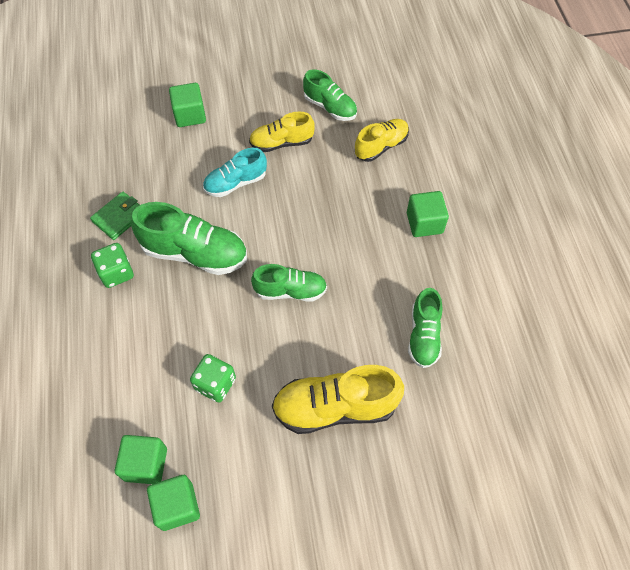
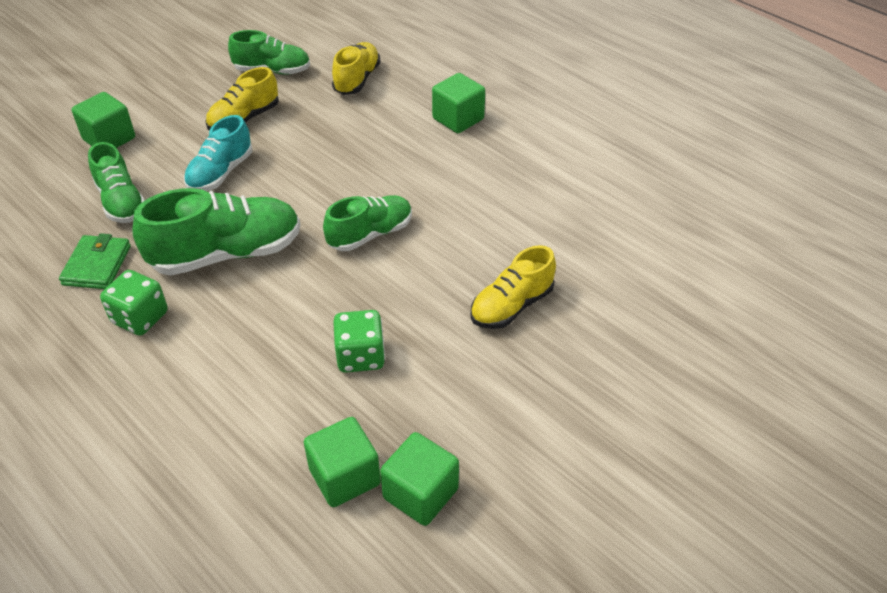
camera: 35 degrees left, 15 degrees down
yellow shoe [272,365,404,434] -> yellow shoe [470,245,556,329], size x0.63
green shoe [408,288,443,368] -> green shoe moved to [88,142,145,223]

